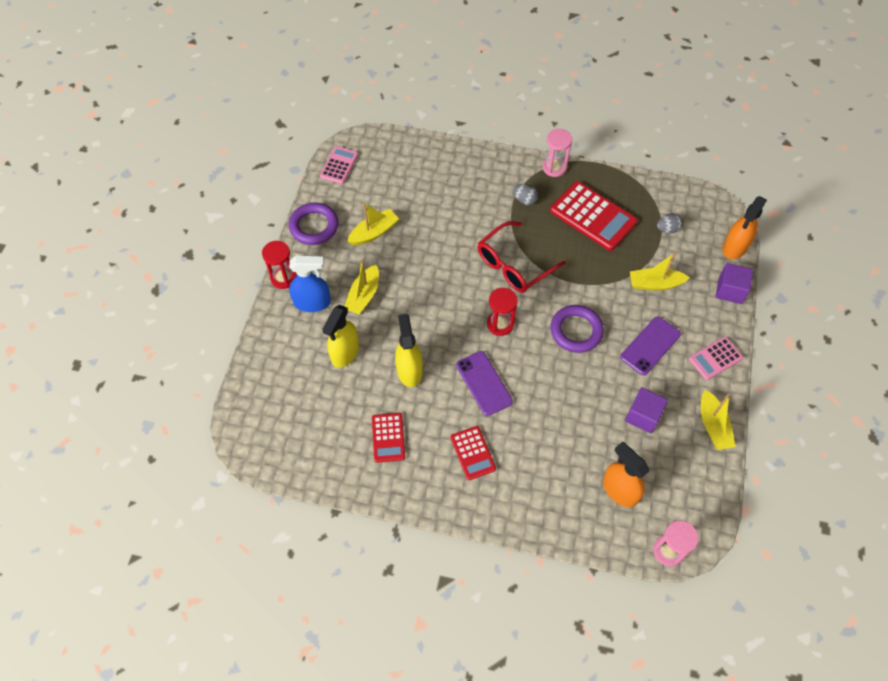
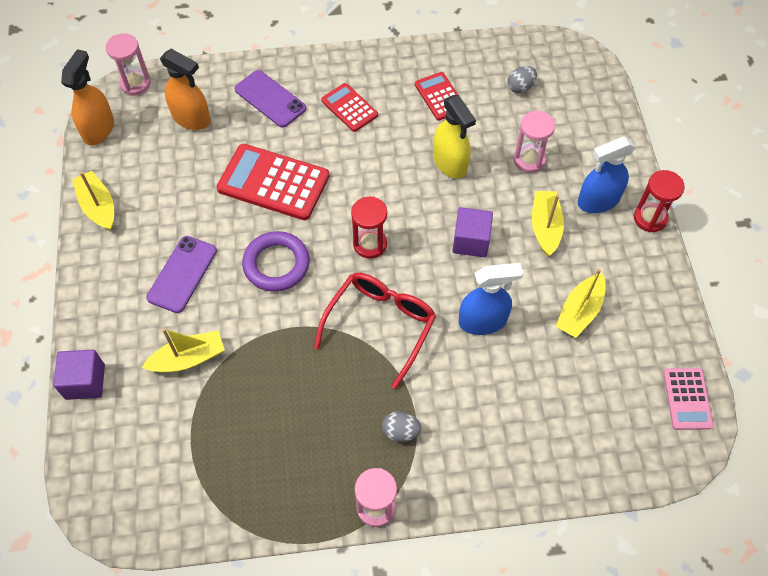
camera: 160 degrees right, 0 degrees up
purple ring [289,203,339,245] -> none
yellow spray bottle [322,305,359,368] -> pink hourglass [514,111,555,173]
purple phone [456,351,513,416] -> purple phone moved to [235,70,306,128]
red calculator [550,181,638,251] -> red calculator moved to [216,144,329,220]
purple cube [625,387,668,433] -> purple cube moved to [453,207,493,257]
grey egg [657,213,683,234] -> grey egg moved to [508,66,537,93]
pink calculator [689,337,743,380] -> none
orange spray bottle [723,196,767,259] -> orange spray bottle moved to [61,49,114,146]
none -> blue spray bottle [459,263,523,335]

